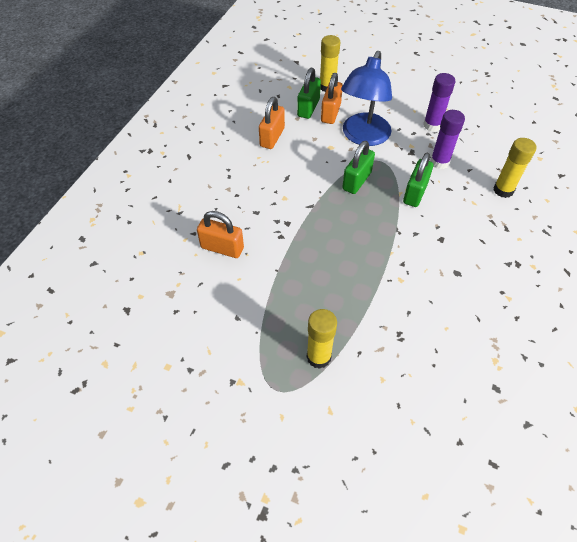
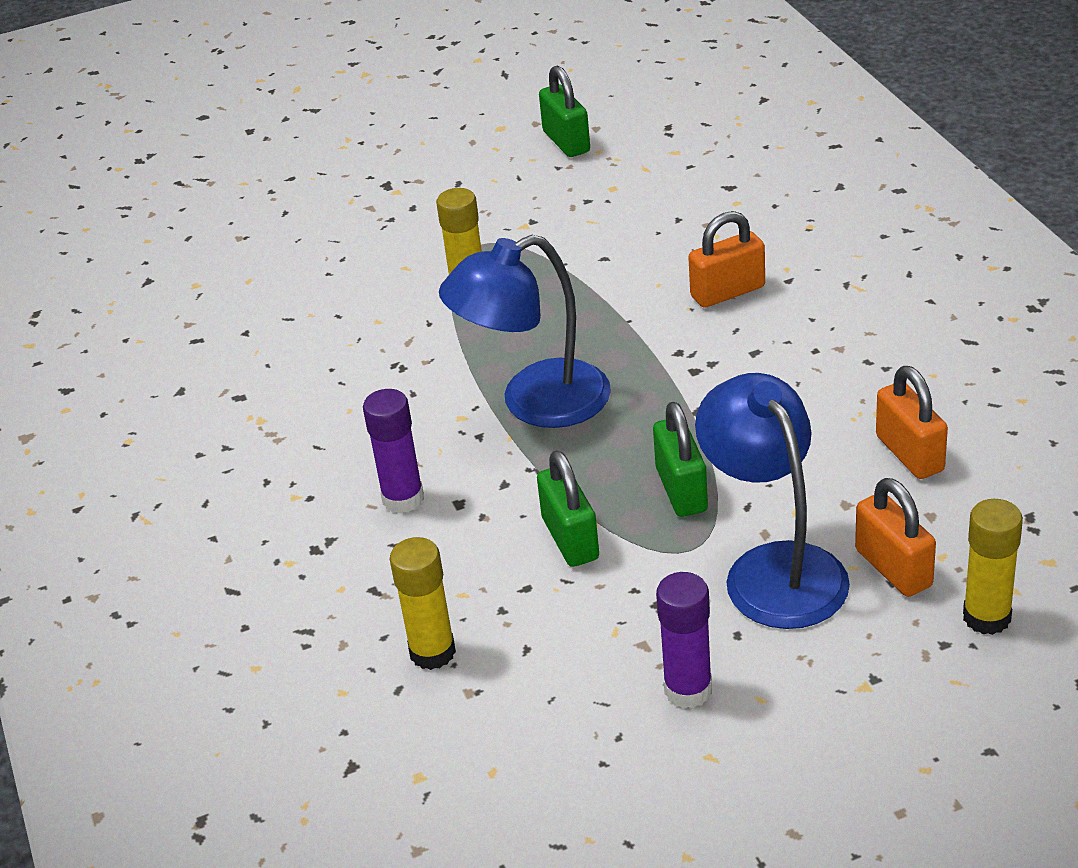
camera: 140 degrees right, 15 degrees down
green padlock [297,68,321,119] -> green padlock moved to [539,66,590,157]
purple glue stick [430,110,465,169] -> purple glue stick moved to [363,389,424,514]
none -> blue lamp [439,235,611,428]

